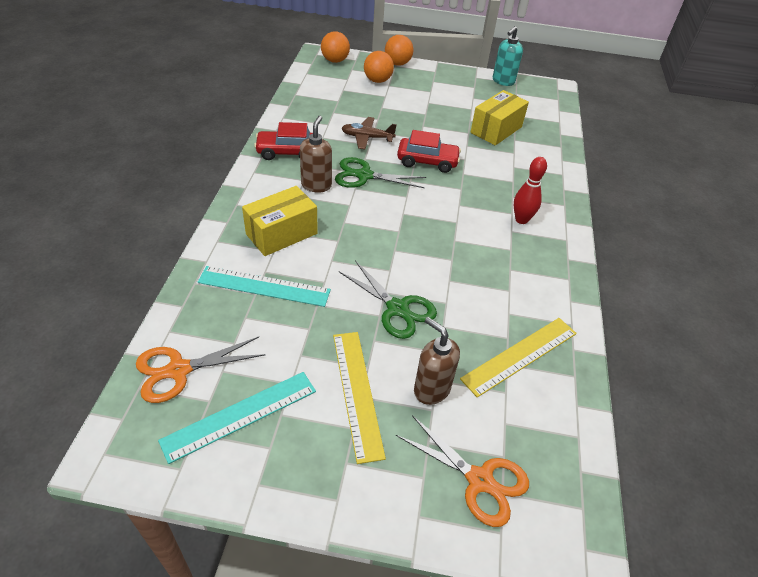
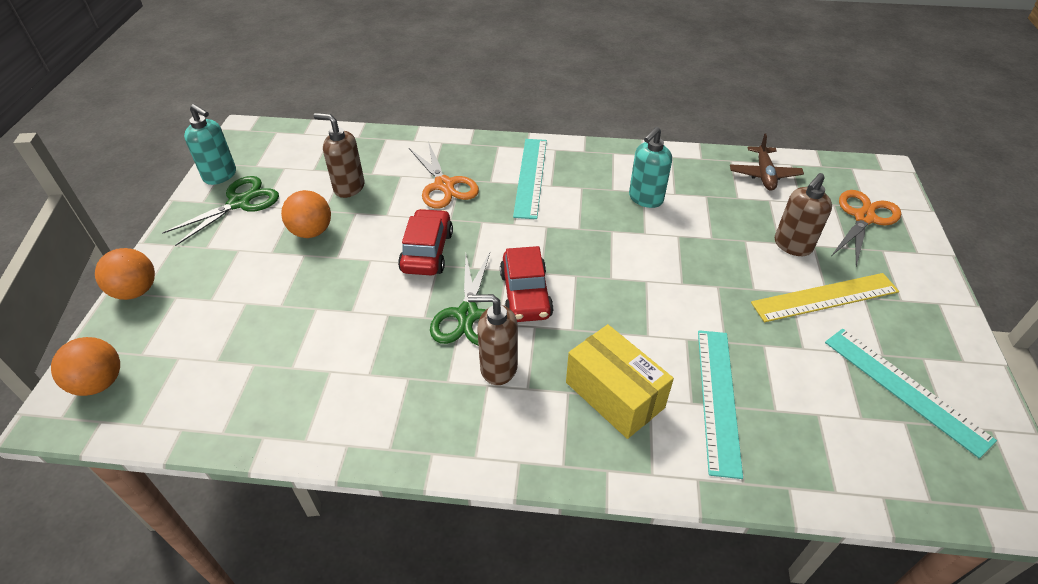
camera: 90 degrees left, 0 degrees up
orange scissors [136,337,266,403] -> orange scissors moved to [409,141,479,209]
red car [254,122,313,160] -> red car moved to [500,246,554,322]
green scissors [339,260,437,339] -> green scissors moved to [162,176,279,246]
brown plane [341,117,397,149] -> brown plane moved to [730,134,804,191]
orange ball [364,51,394,83] -> orange ball moved to [281,190,331,238]
yellow ruler [460,318,577,398] -> none
yellow box [470,90,529,145] -> brown soap dispenser [314,113,365,198]
red bowling pin [514,157,547,224] -> turquoise ruler [513,139,547,219]
none -> turquoise soap dispenser [629,127,672,208]

